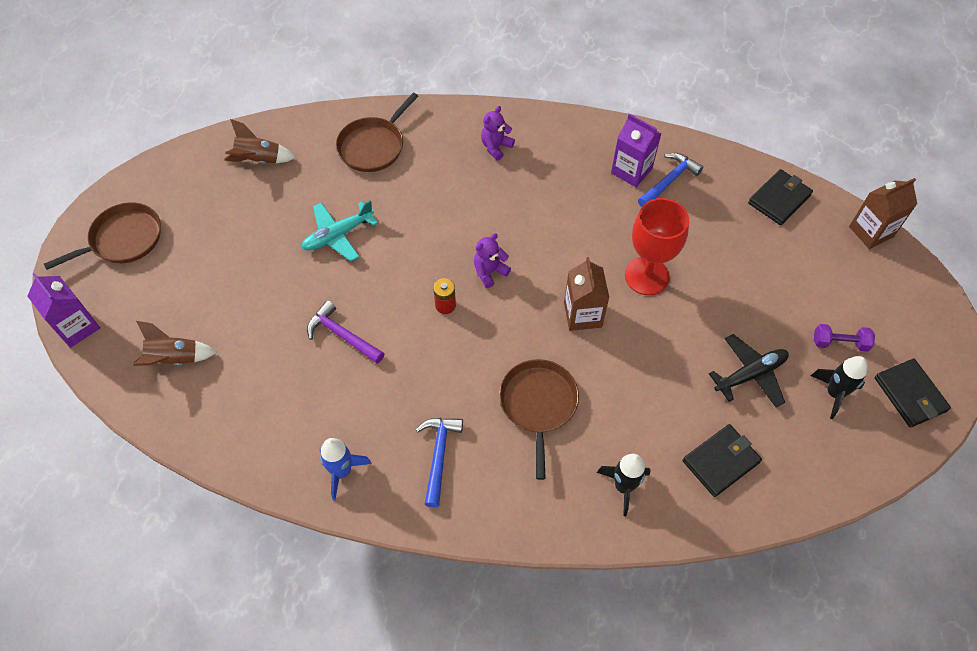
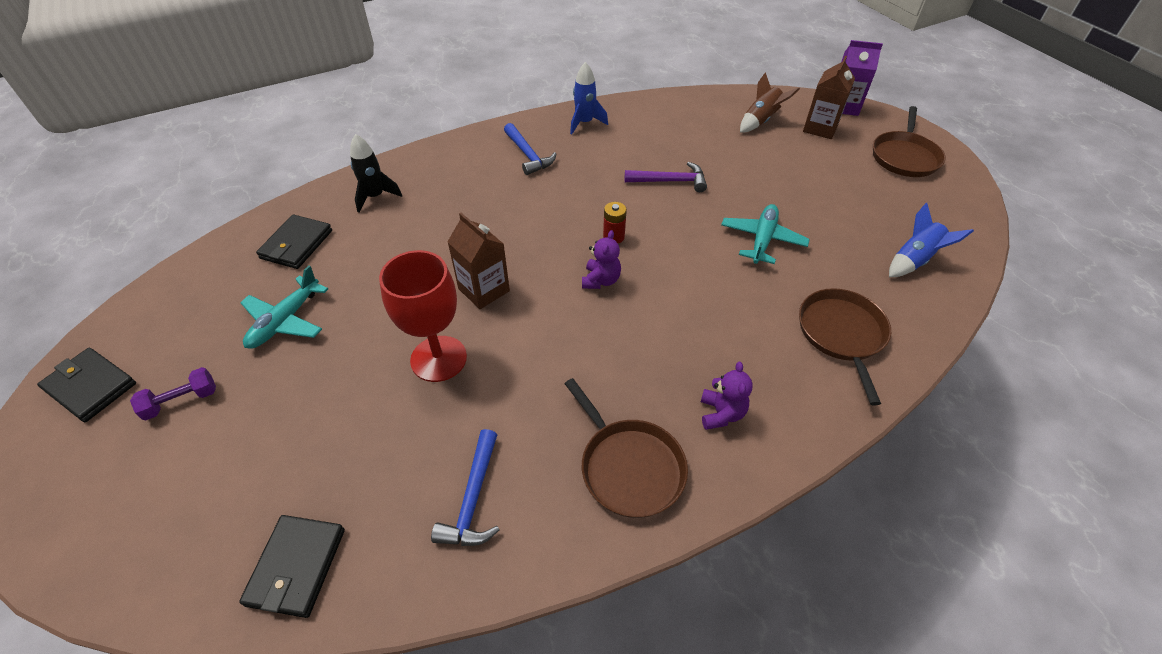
camera: 145 degrees right, 10 degrees down
brown rocket [224,119,296,164] -> blue rocket [889,203,974,277]
brown pan [499,359,579,480] -> brown pan moved to [565,378,688,518]
purple carton [611,113,662,187] -> none
black plane [709,334,789,407] -> turquoise plane [240,265,328,349]
black rocket [811,356,867,419] -> none
brown carton [849,178,917,249] -> brown carton moved to [803,56,855,139]

